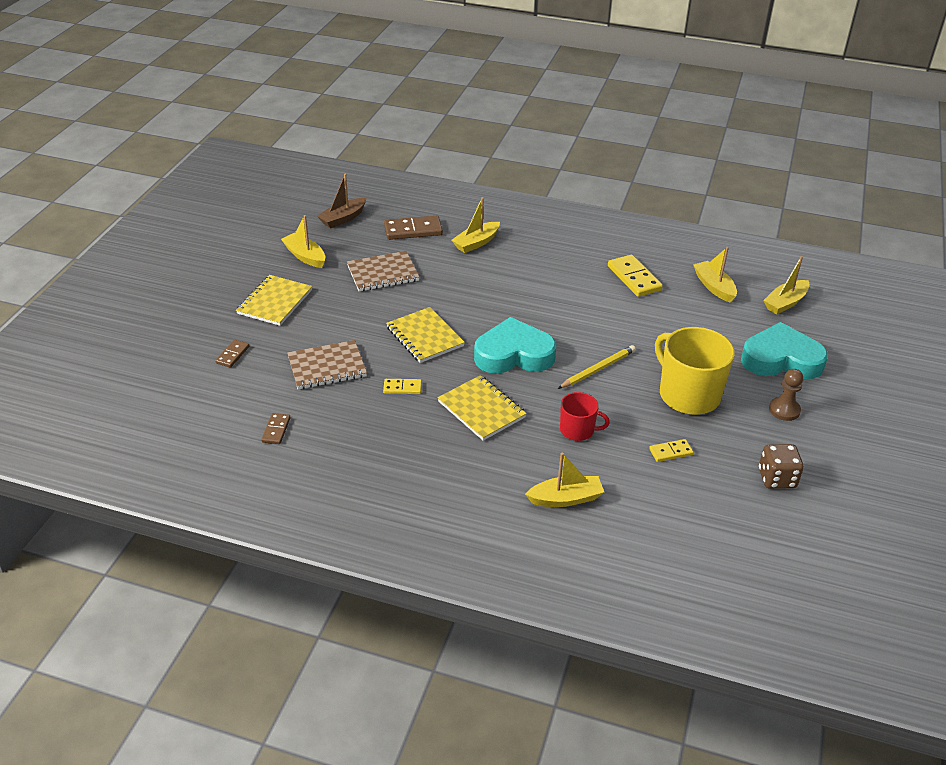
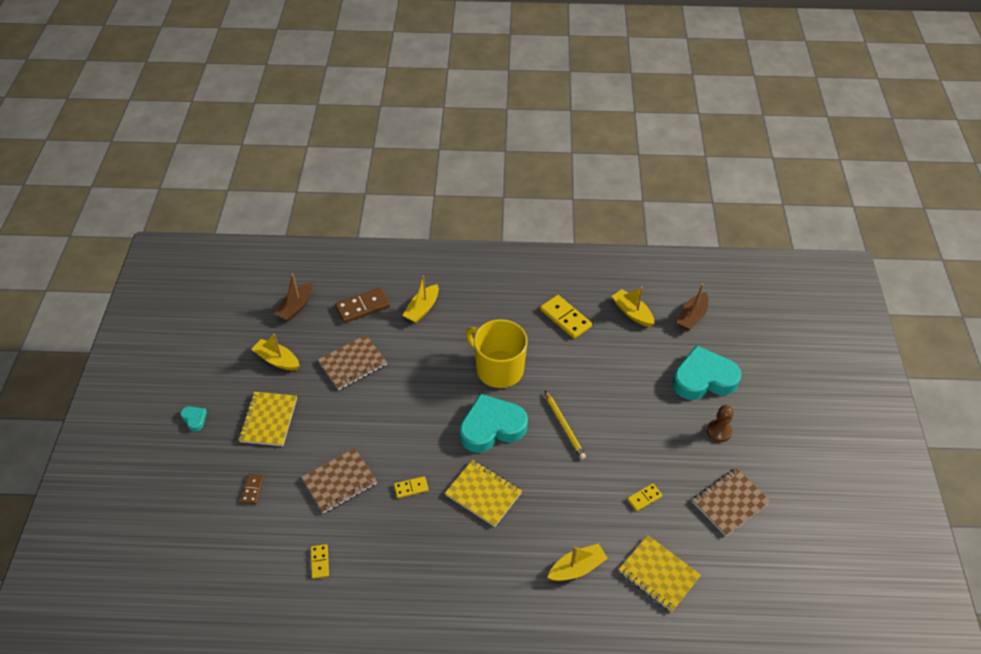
camera: 15 degrees left, 10 degrees up
brown domino [261,413,290,444] -> yellow domino [311,544,329,579]
yellow notebook [386,307,465,363] -> yellow notebook moved to [619,535,701,612]
yellow pencil [558,345,636,389] -> yellow pencil turned 120 degrees clockwise [545,391,586,459]
red mug [560,392,610,441] -> none
yellow mug [655,327,735,415] -> yellow mug moved to [466,319,528,388]
brown dice [759,444,804,489] -> brown notebook [693,468,771,536]
yellow boat [763,256,810,314] -> brown boat [677,283,709,331]
none -> turquoise heart [180,406,207,431]

